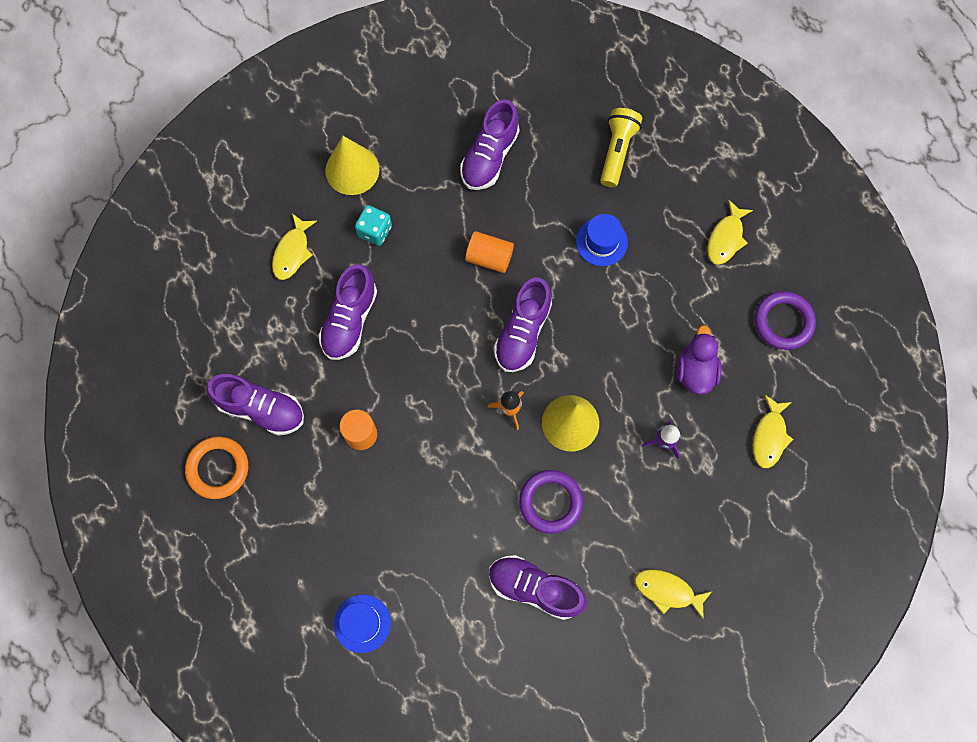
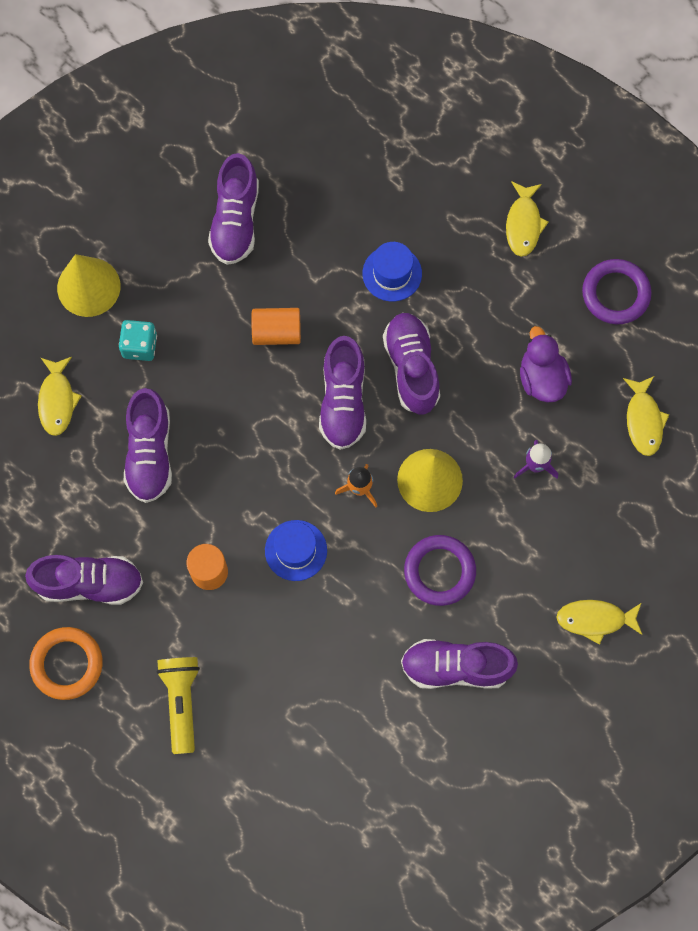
camera: 20 degrees left, 0 degrees up
blue hat [334,595,391,653] -> blue hat moved to [265,520,327,581]
yellow flashlight [600,108,642,187] -> yellow flashlight moved to [157,657,200,754]
none -> purple shoe [383,313,440,414]

